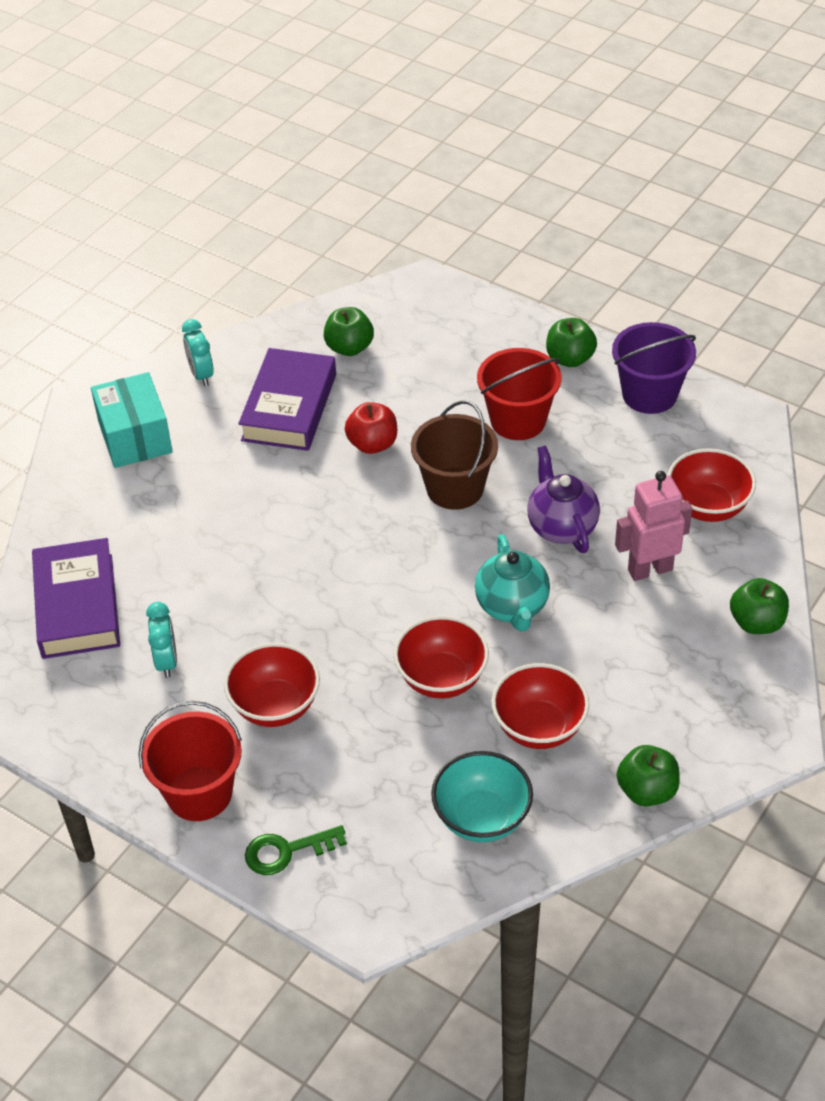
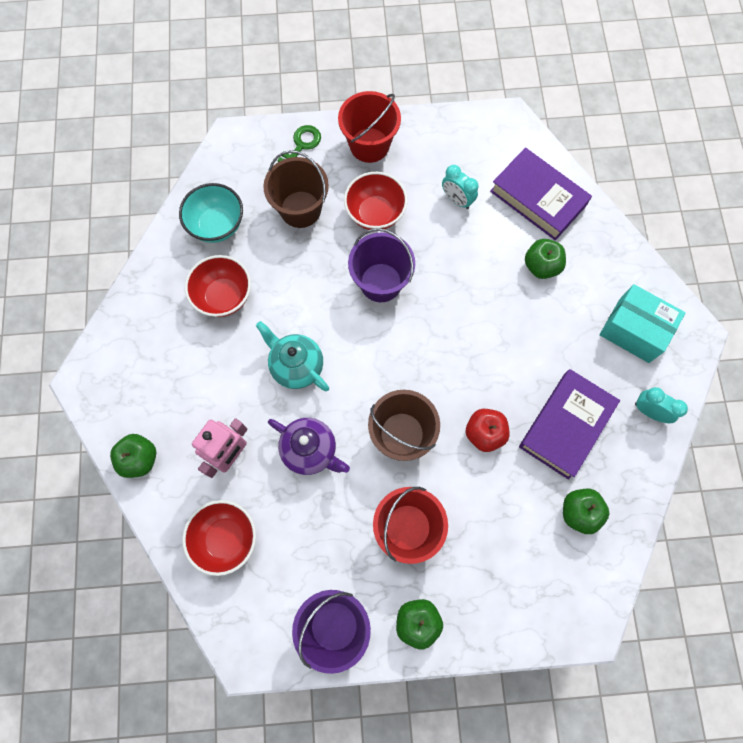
camera: 140 degrees right, 25 degrees up
purple book [238,348,336,451] -> purple book turned 60 degrees clockwise [519,369,620,480]
red bowl [394,616,489,699] -> none
green apple [617,745,680,806] -> green apple moved to [525,239,566,279]
none -> brown bucket [263,150,329,228]
none -> purple bucket [348,228,415,302]

